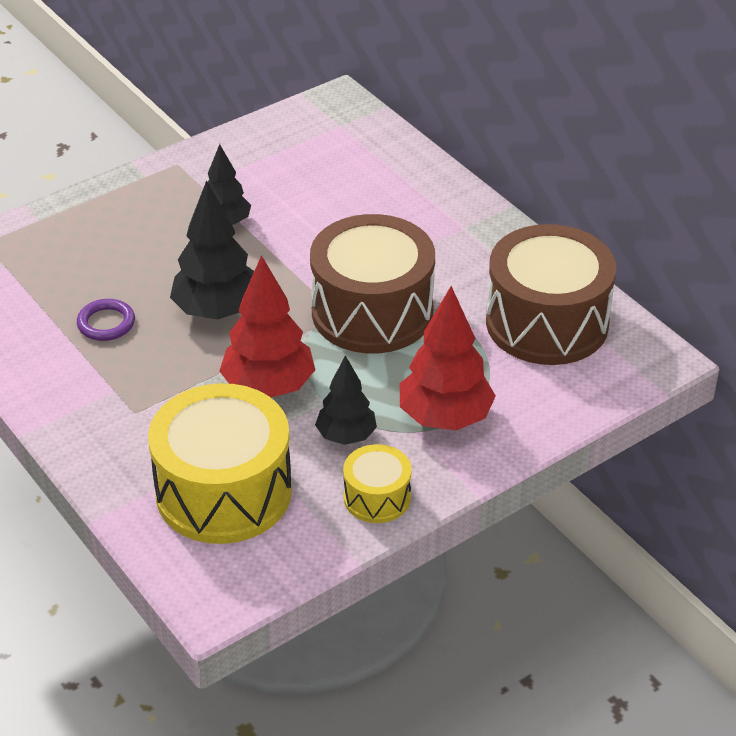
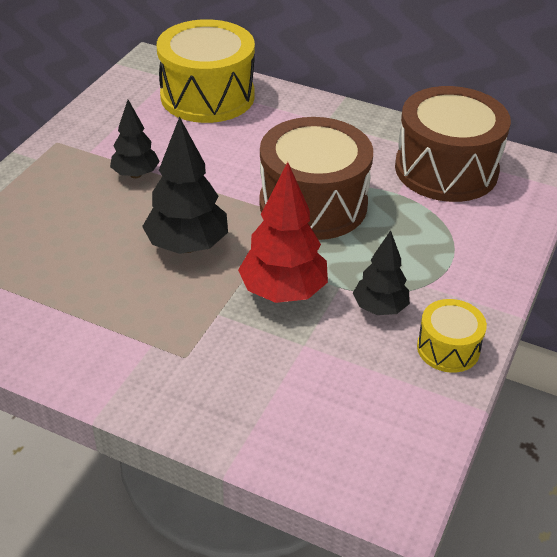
camera: 30 degrees left, 0 degrees up
purple ring [77,299,135,341] -> none
yellow drum [148,383,292,544] -> yellow drum moved to [157,19,255,123]
red tree [400,286,496,430] -> none

